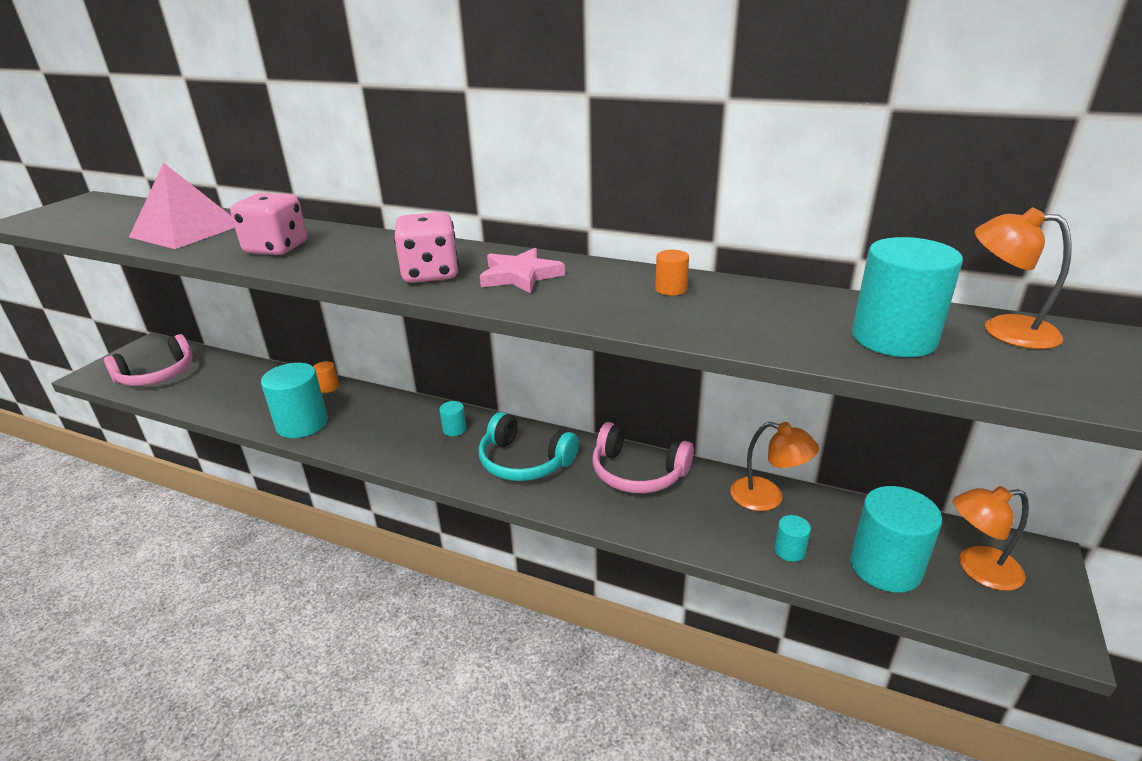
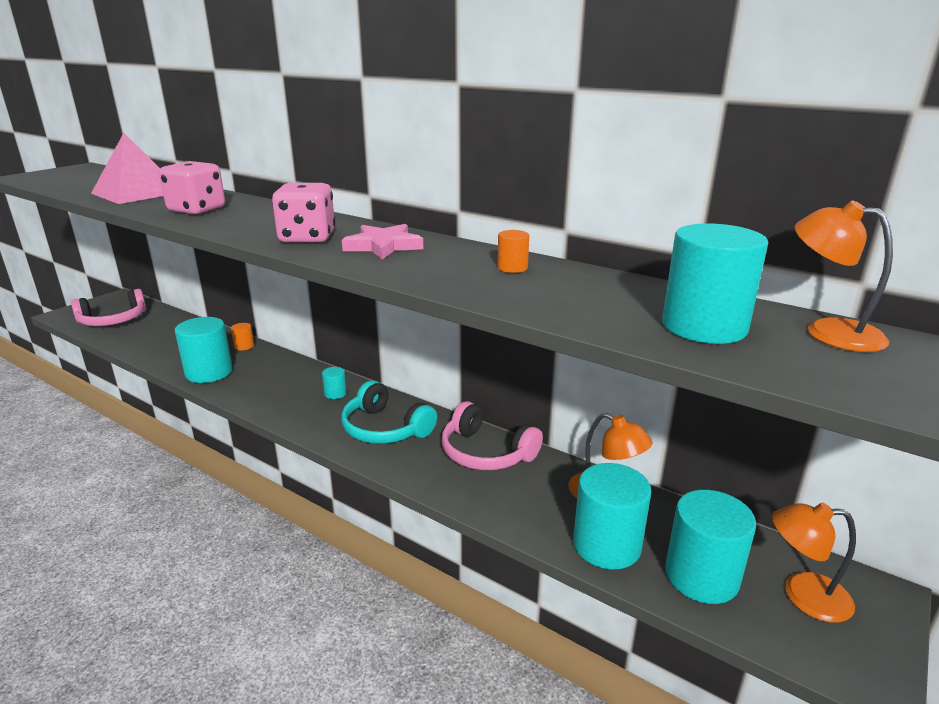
camera: 10 degrees right, 5 degrees down
turquoise cylinder [774,515,811,562] -> turquoise cylinder [573,463,651,570], size x2.17

